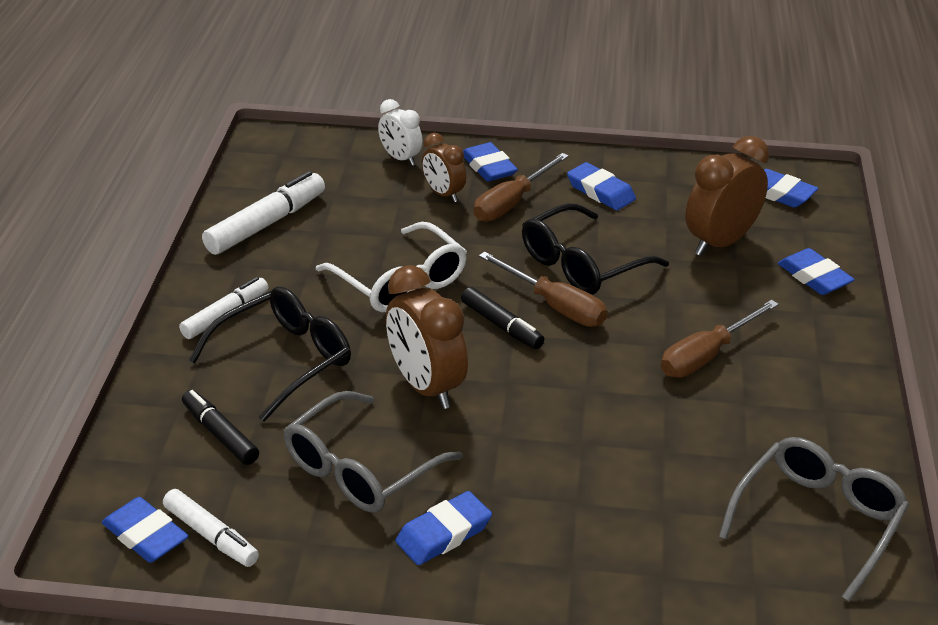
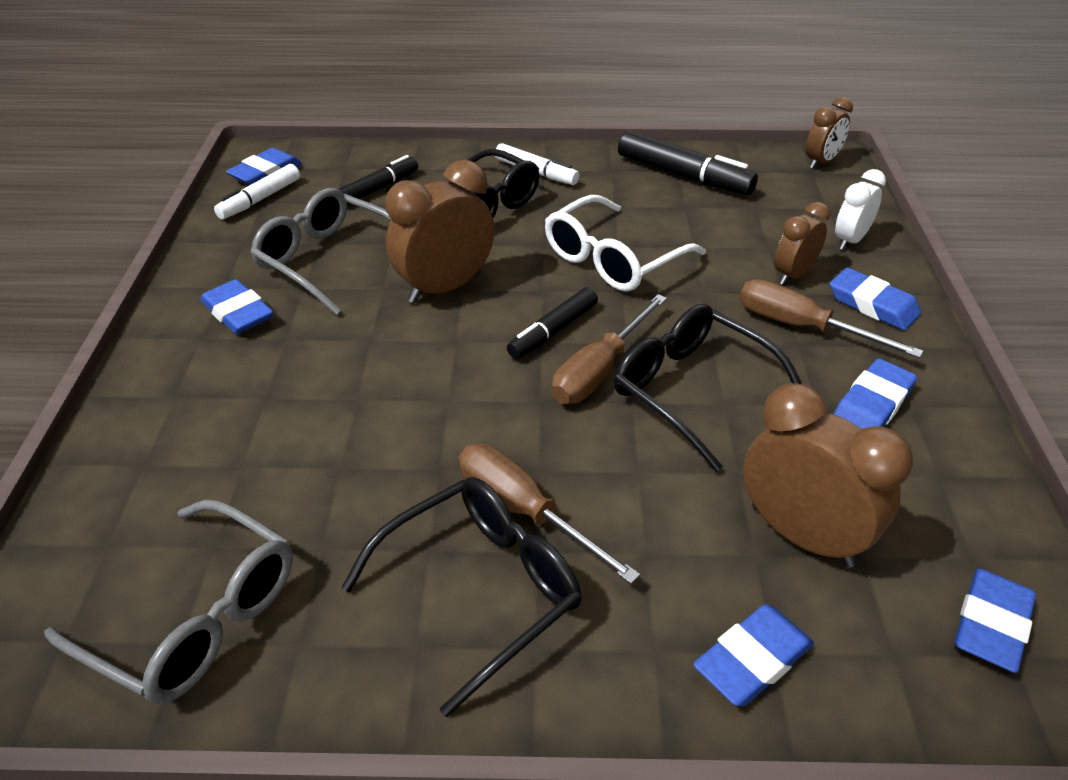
camera: 85 degrees right, 5 degrees up
white marker [202,171,325,255] -> black marker [618,131,758,195]
blue eraser [463,142,518,181] -> blue eraser turned 75 degrees clockwise [830,268,921,331]
none -> black glasses [341,477,582,717]
none -> brown clock [806,97,853,169]

